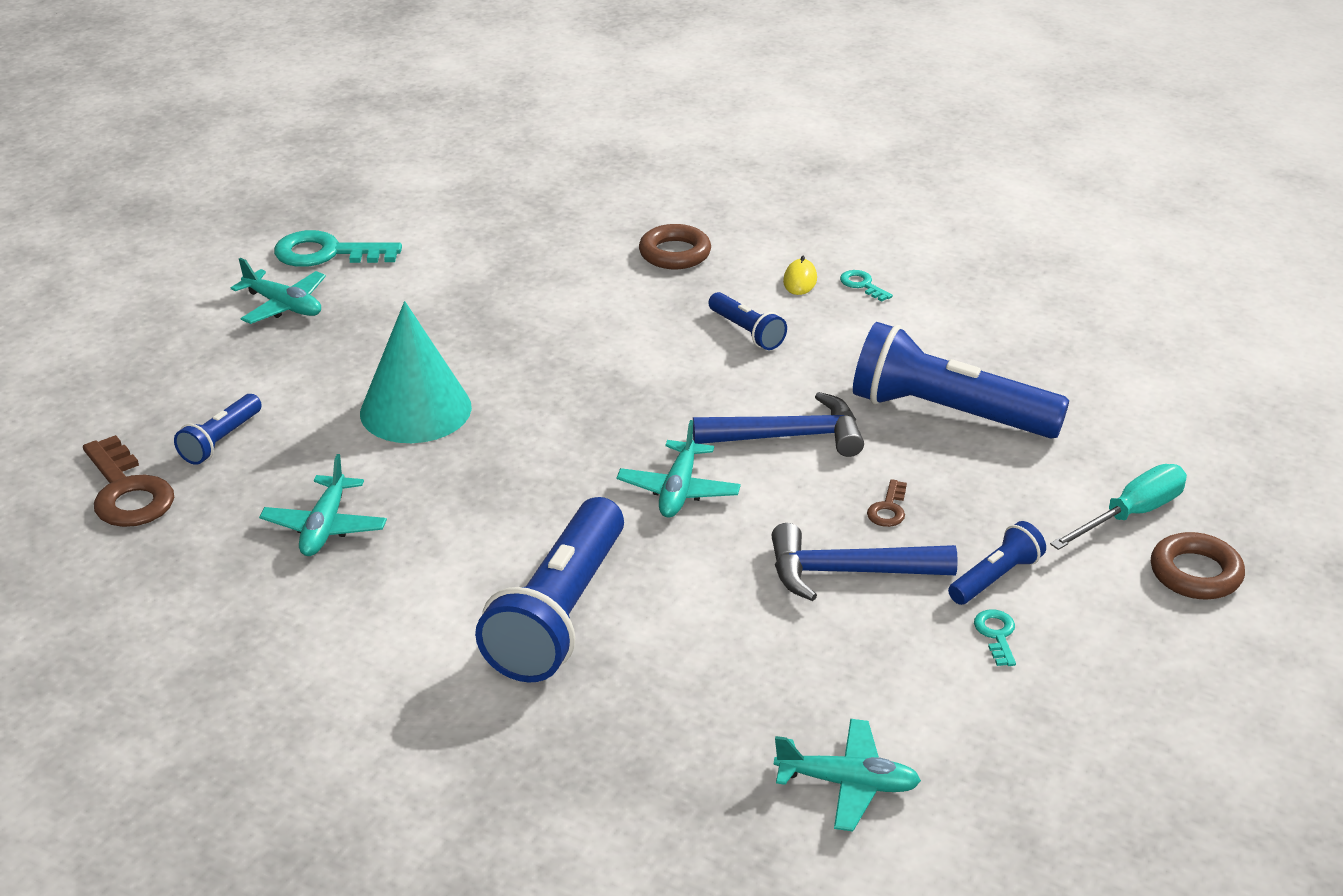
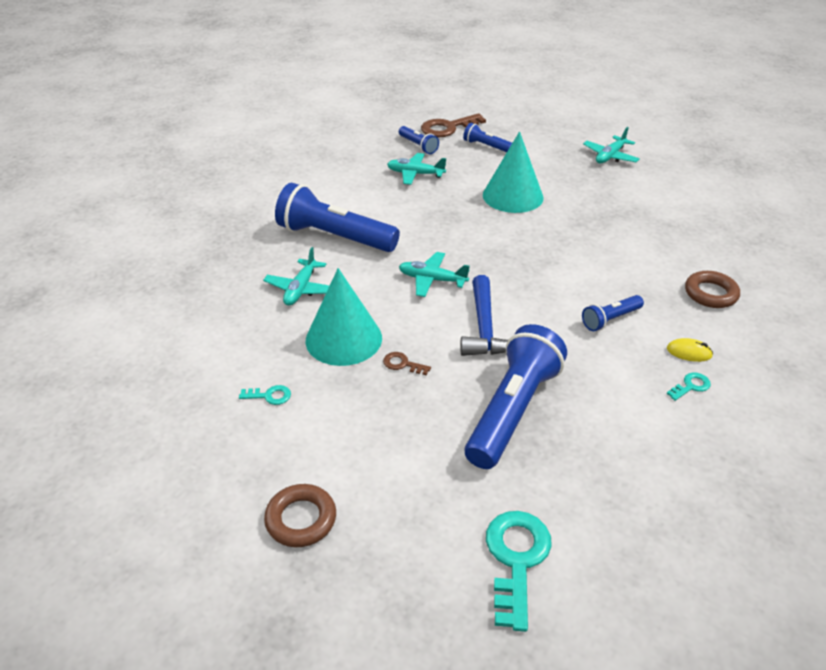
camera: 95 degrees right, 5 degrees up
turquoise key [274,230,402,267] -> turquoise key moved to [486,511,552,632]
blue hammer [771,523,958,601] -> turquoise cone [305,268,382,366]
turquoise plane [774,719,921,832] -> turquoise plane moved to [263,247,329,306]
blue flashlight [948,521,1046,605] -> blue flashlight moved to [399,126,439,154]
turquoise screwdriver [1050,464,1187,550] -> none

